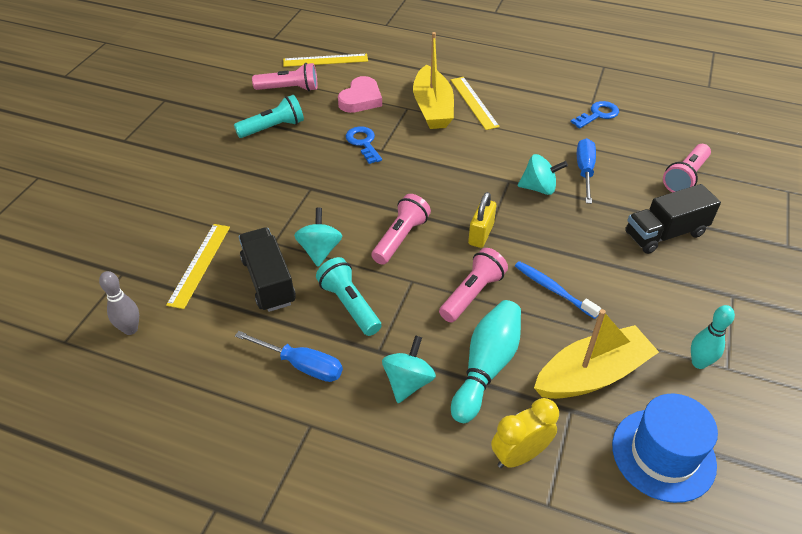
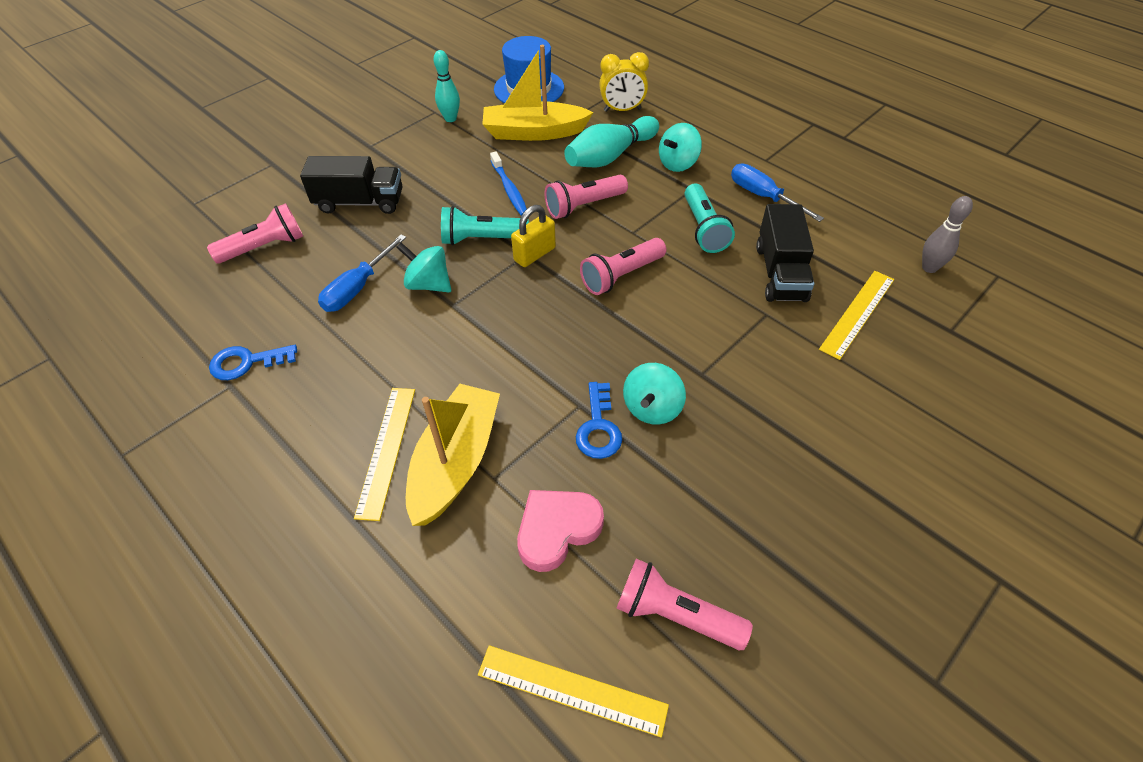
camera: 155 degrees left, 5 degrees up
turquoise flashlight [234,95,304,138] -> turquoise flashlight moved to [441,206,529,246]
turquoise spinning top [294,208,342,267] -> turquoise spinning top moved to [623,363,686,425]

